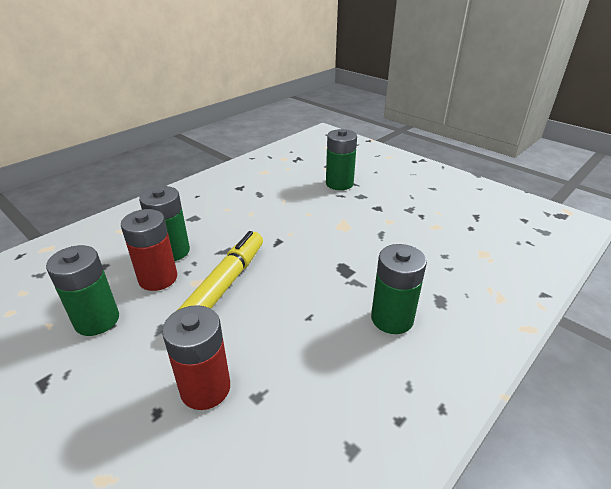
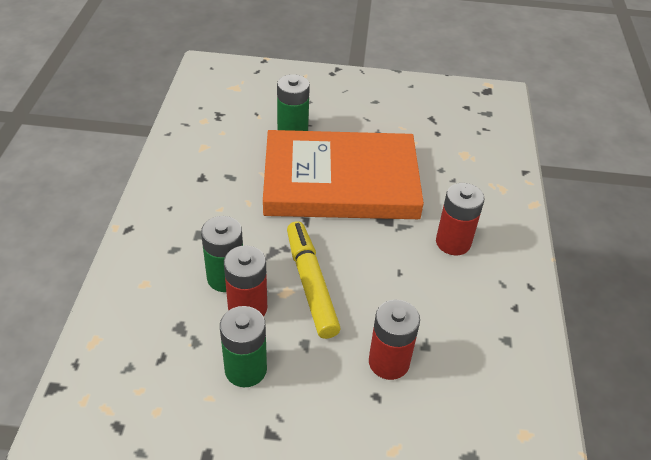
camera: 40 degrees left, 10 degrees up
green battery [371,244,427,334] -> red battery [436,183,484,255]
none -> orange book [263,130,424,219]

